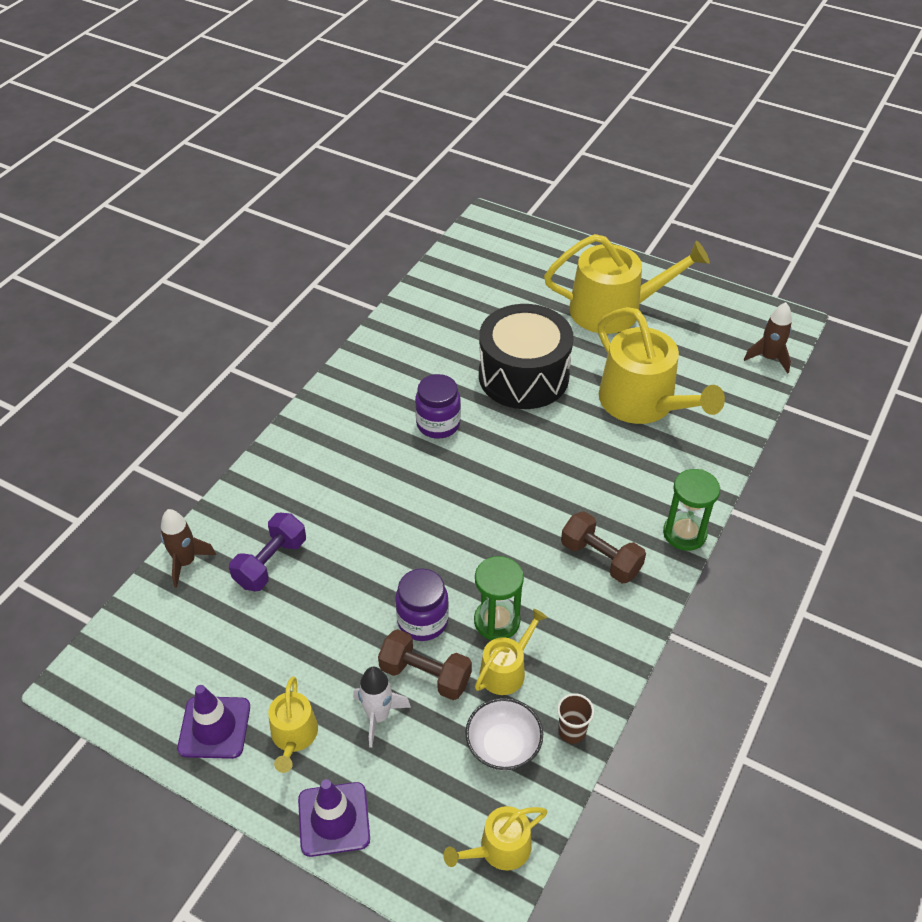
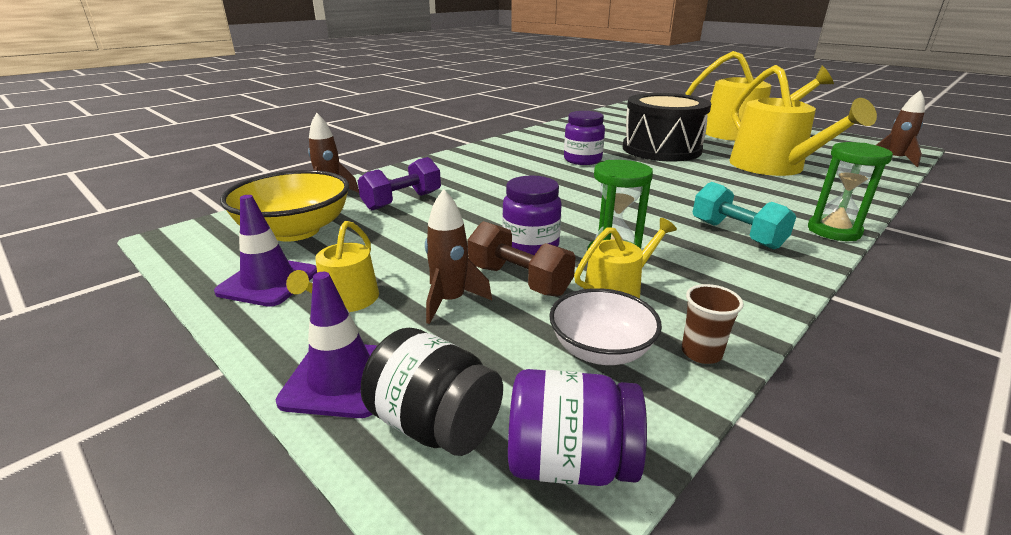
camera: 15 degrees right, 20 degrees down
white rocket [353,667,411,748] -> brown rocket [425,189,492,324]
yellow watering can [443,806,547,871] -> purple jar [508,369,647,486]
brown dumbbell [561,511,646,583] -> turquoise dumbbell [692,182,796,249]
none -> yellow bowl [220,170,349,242]
none -> black jar [361,328,503,456]

